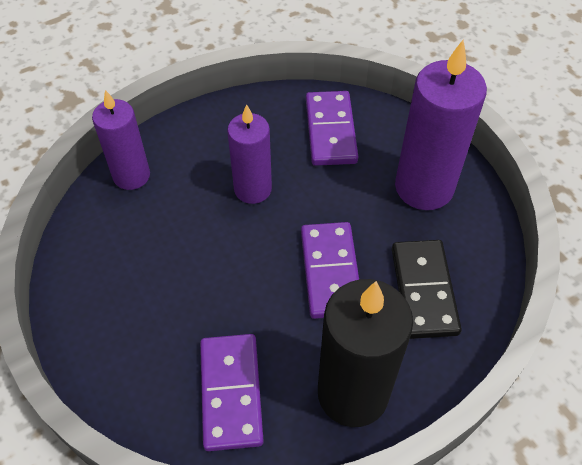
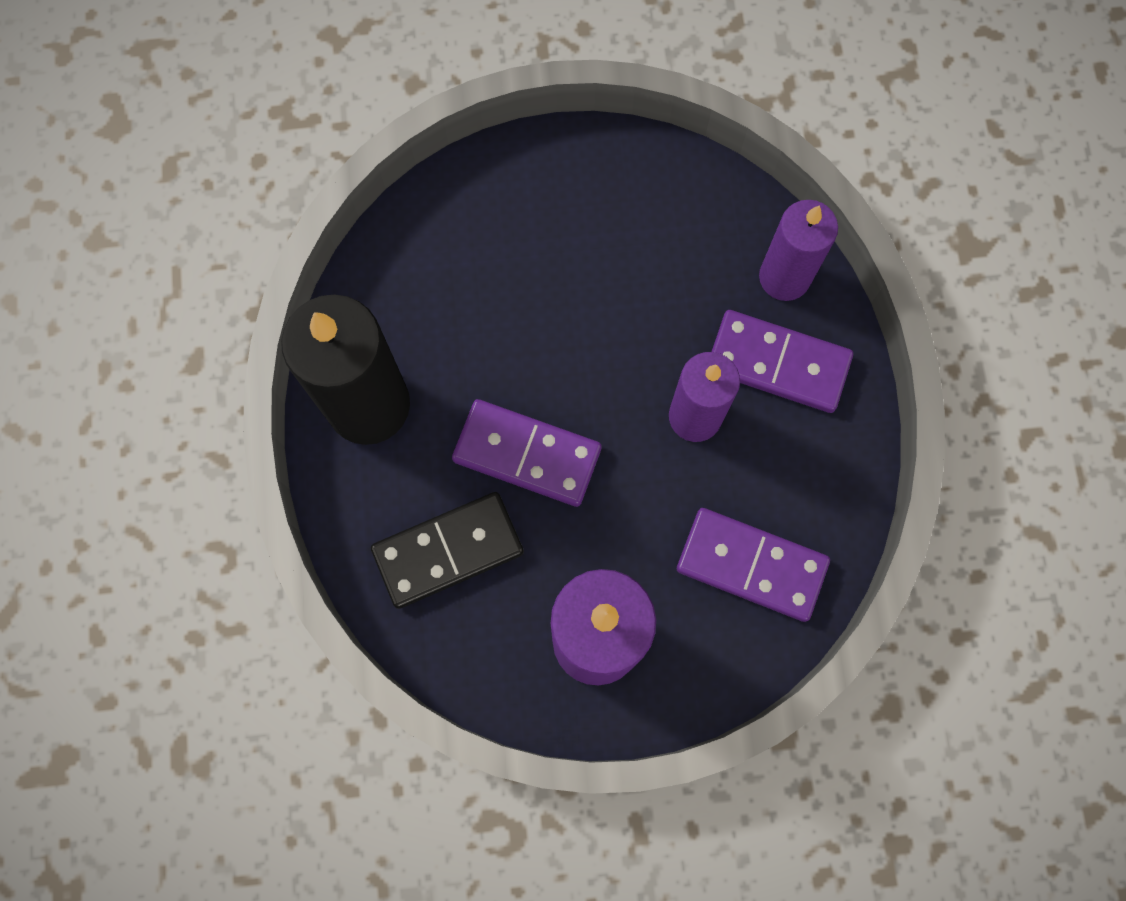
camera: 115 degrees right, 20 degrees up
purple domino [200,334,264,451] -> purple domino moved to [711,310,853,413]
black domino [392,240,462,339] -> black domino turned 45 degrees counterclockwise [371,492,524,609]

